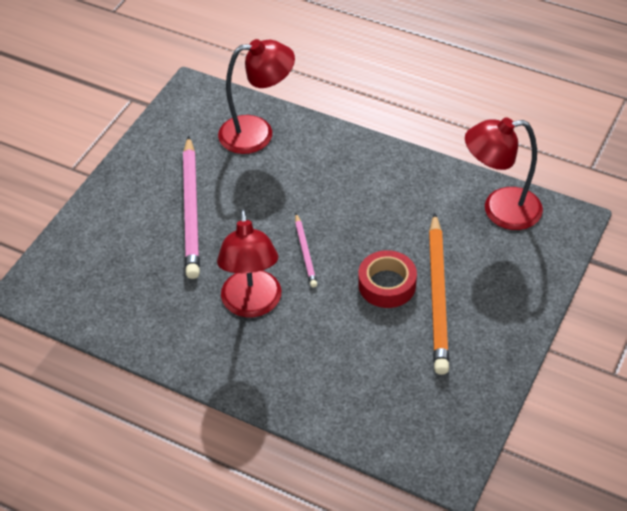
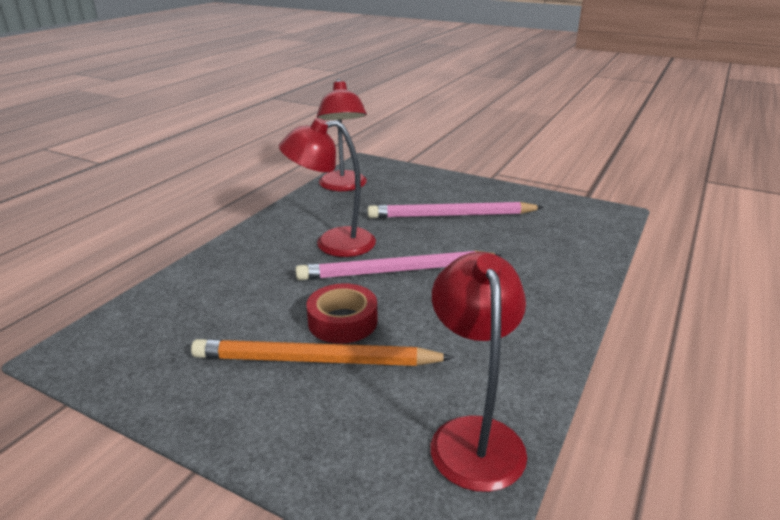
camera: 90 degrees right, 20 degrees down
red lamp [218,39,295,154] -> red lamp moved to [317,79,367,191]
pink pencil [295,214,317,288] -> pink pencil [295,250,502,280], size x2.01

